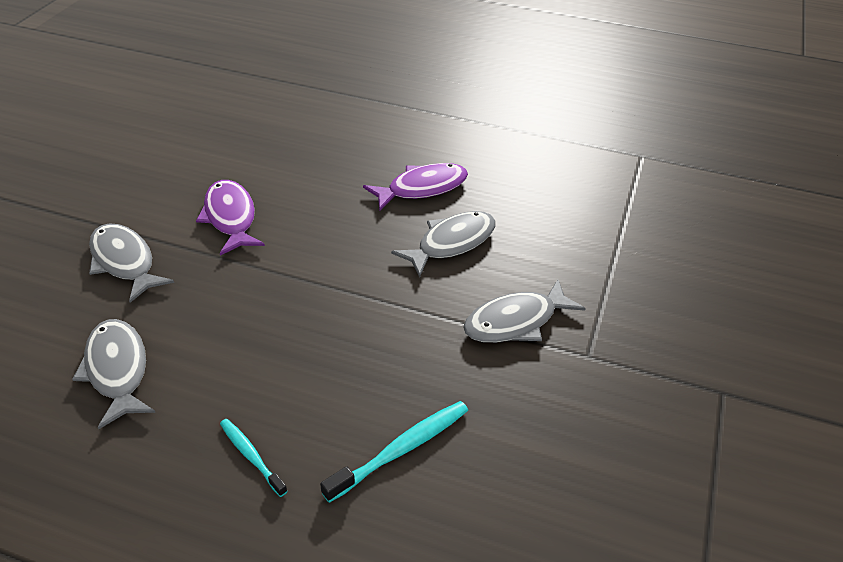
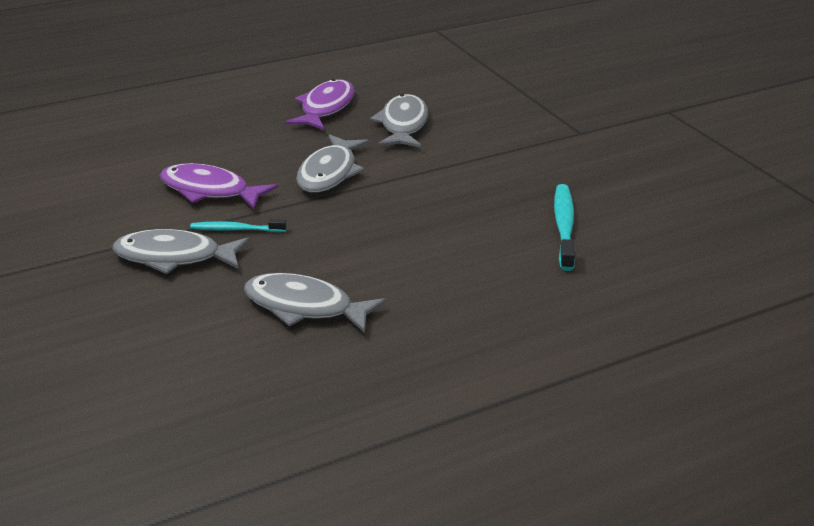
camera: 45 degrees left, 10 degrees down
turquoise toothbrush [220,419,288,497] -> turquoise toothbrush moved to [190,219,287,232]
grey fish [463,280,586,343] -> grey fish moved to [296,134,369,192]

